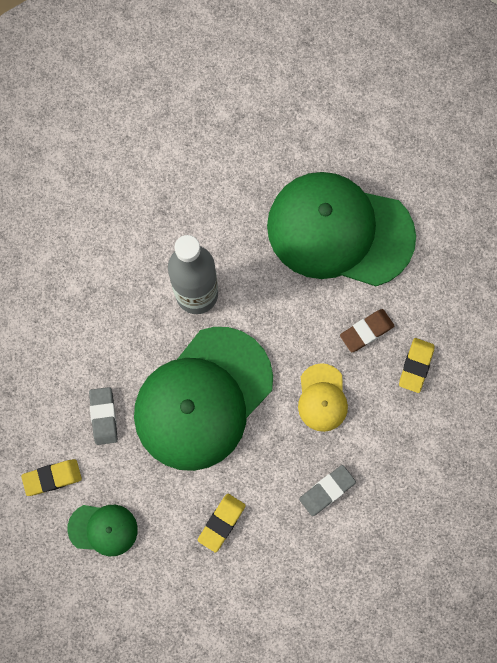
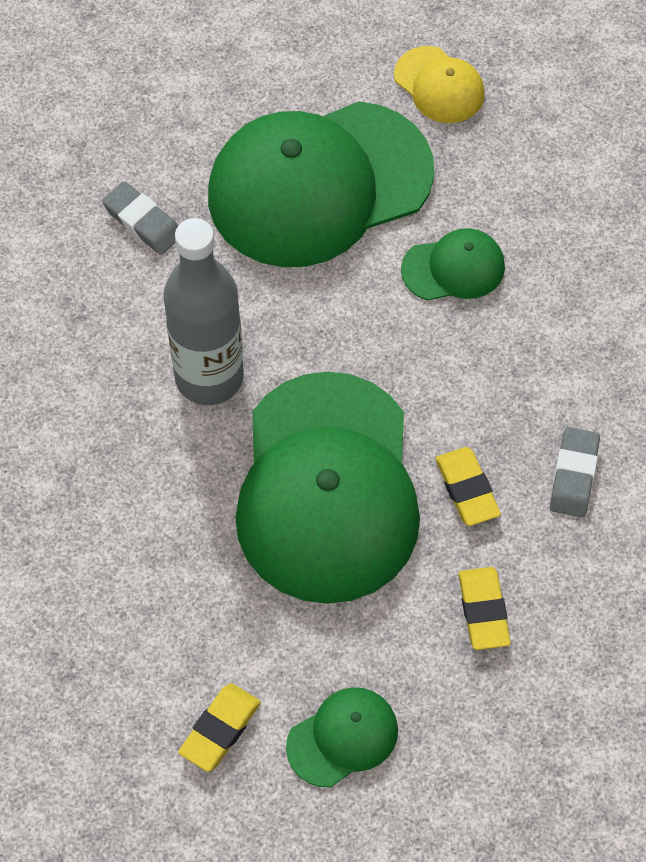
camera: 40 degrees left, 15 degrees down
grey eraser [89,387,118,445] -> grey eraser moved to [102,181,178,255]
yellow cap [298,363,348,432] -> yellow cap moved to [394,46,485,123]
brown eraser [340,309,394,352] -> green cap [401,228,505,301]
yellow eraser [399,338,435,393] -> yellow eraser moved to [435,447,501,526]

